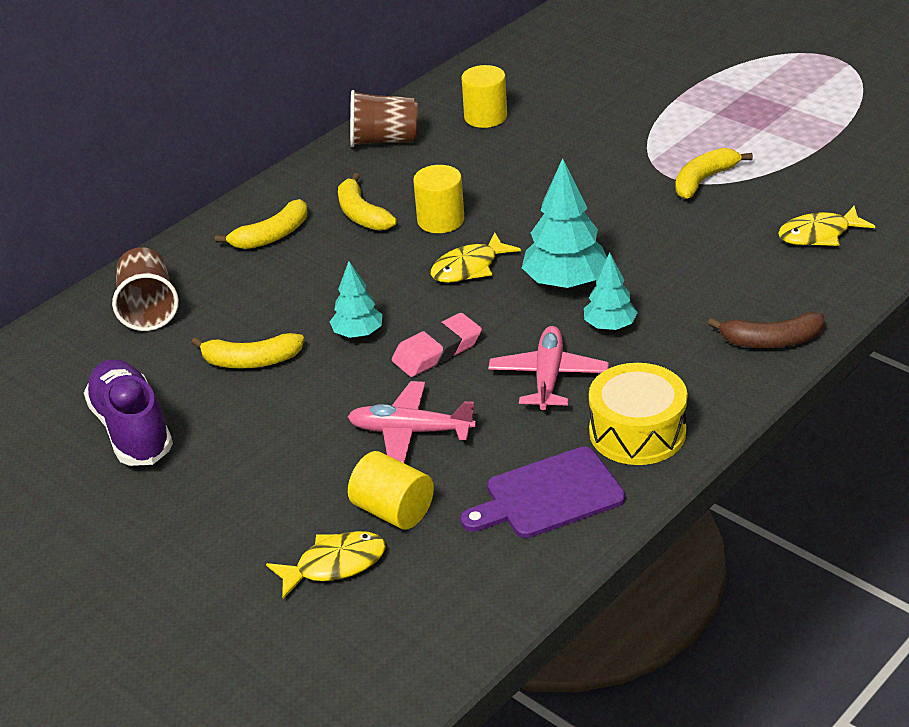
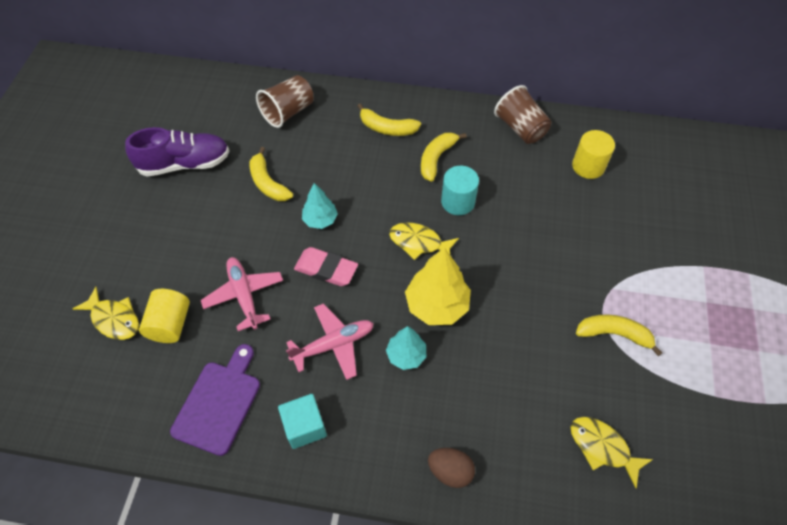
camera: 55 degrees right, 20 degrees up
purple shoe [84,359,173,466] -> purple shoe turned 45 degrees clockwise [125,127,229,176]
yellow cylinder [413,165,464,233] -> turquoise cylinder [441,166,479,215]
purple cutting board [460,447,626,538] -> purple cutting board turned 75 degrees clockwise [170,344,260,456]
turquoise tree [522,158,607,289] -> yellow tree [405,247,471,325]
yellow drum [589,363,688,465] -> turquoise cube [278,394,327,449]
brown banana [708,312,825,348] -> brown egg [428,448,475,488]

